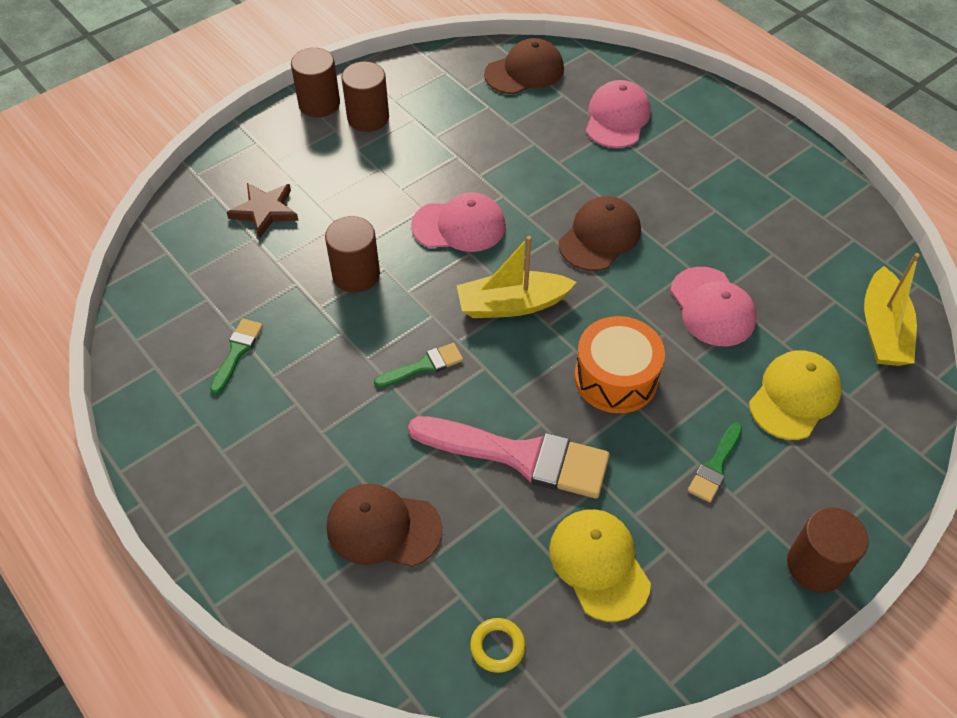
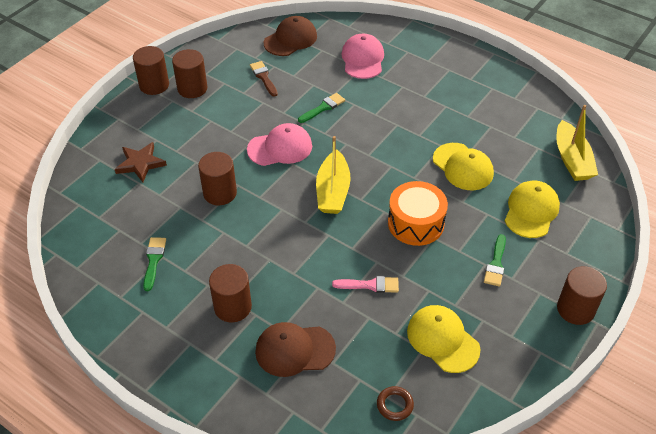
camera: 15 degrees left, 5 degrees down
green brush [374,343,463,388] -> green brush moved to [298,93,345,123]
pink brush [408,416,610,498] -> pink brush [332,276,399,293], size x0.48
yellow boat [457,236,577,318] -> yellow boat turned 60 degrees counterclockwise [316,136,351,214]
yellow ring [470,618,526,673] -> brown ring [377,386,414,421]
brown cap [559,196,641,271] -> none
pink cap [670,267,757,346] -> yellow cap [433,143,494,190]
none -> brown cylinder [209,264,252,322]
none -> brown brush [250,61,278,97]

